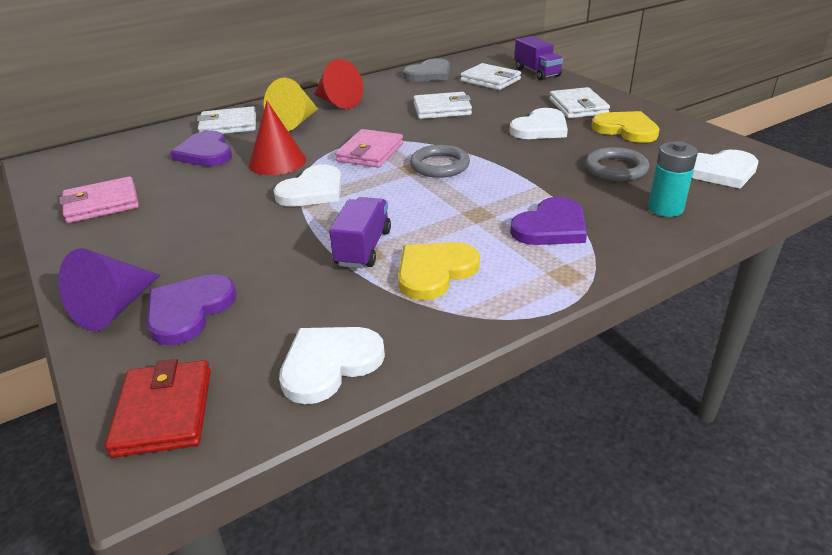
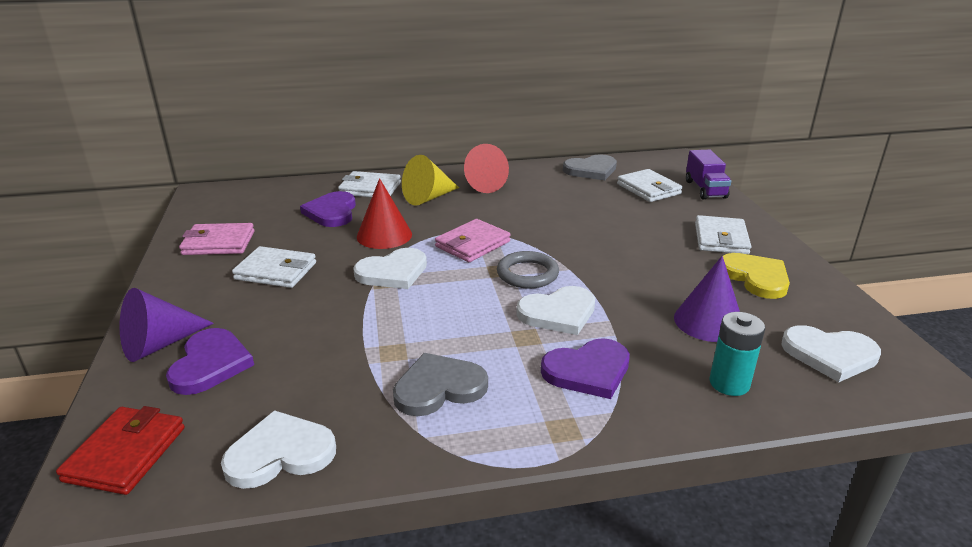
camera: 20 degrees right, 5 degrees down
purple heart [147,274,236,345] -> purple heart turned 135 degrees clockwise [166,328,254,395]
purple truck [329,197,391,268] -> none
yellow heart [398,242,480,300] -> grey heart [393,353,488,416]
white wallet [413,92,472,119] -> white wallet moved to [232,246,316,288]
white heart [509,108,568,139] -> white heart moved to [516,286,595,335]
grey ring [585,147,649,181] -> purple cone [674,256,740,342]

